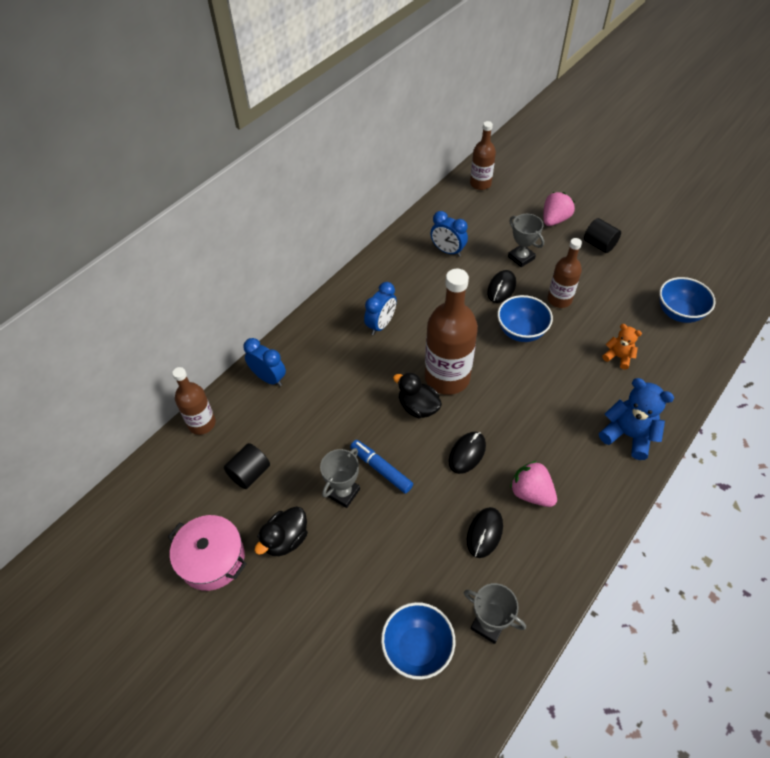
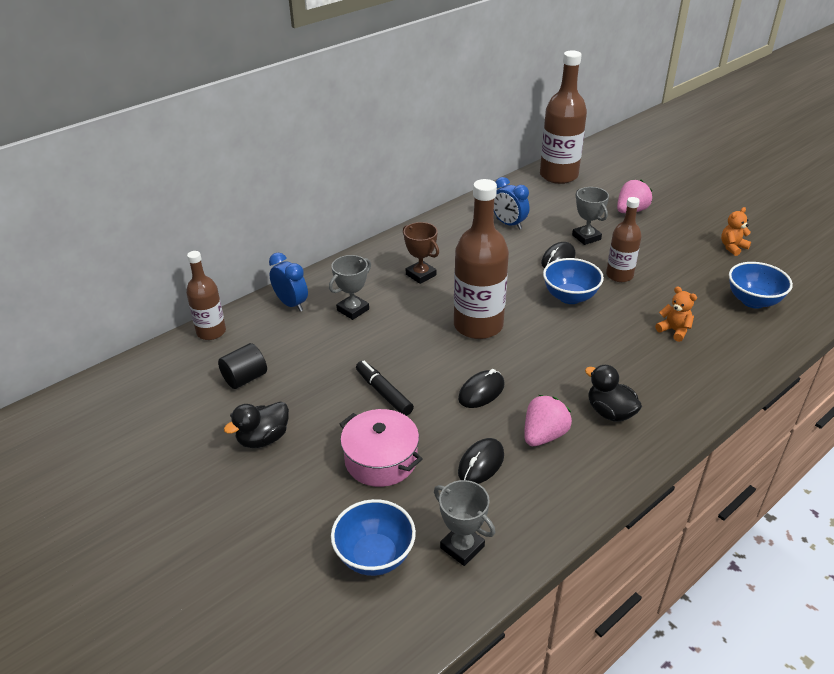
camera: 10 degrees right, 15 degrees down
pink pot [168,515,247,591] -> pink pot moved to [340,409,423,487]
grey trophy [320,448,360,508] -> grey trophy moved to [329,255,371,320]
blue marker [350,440,413,494] -> black marker [356,360,414,416]
blue clock [364,282,397,335] -> brown trophy [403,222,439,284]
black duck [393,372,442,418] -> black duck moved to [585,365,642,422]
brown bottle [470,121,496,190] -> brown bottle [540,50,587,184], size x1.70
pink strawberry [510,461,557,507] -> pink strawberry turned 75 degrees clockwise [524,395,572,446]
black cylinder [584,218,621,253] -> none
blue teddy bear [599,378,674,460] -> none
none -> orange teddy bear [721,207,751,256]

